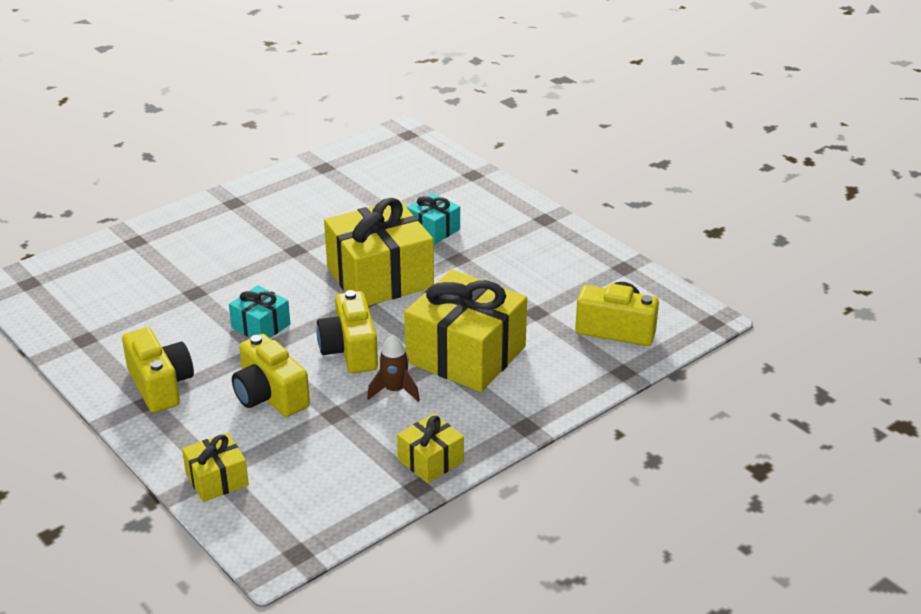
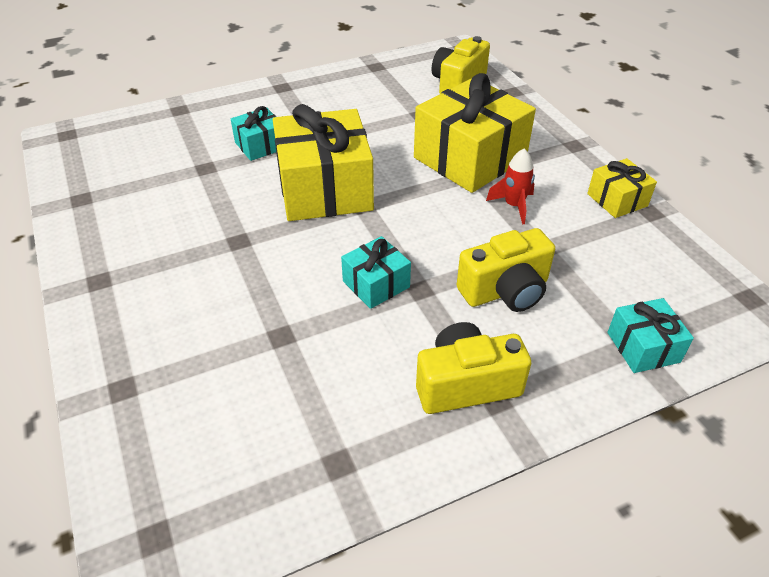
camera: 75 degrees left, 10 degrees up
yellow gift [182,433,249,502] -> turquoise gift [607,298,694,373]
yellow camera [316,290,378,373] -> none
brown rocket [367,335,420,402] -> red rocket [486,149,535,225]

